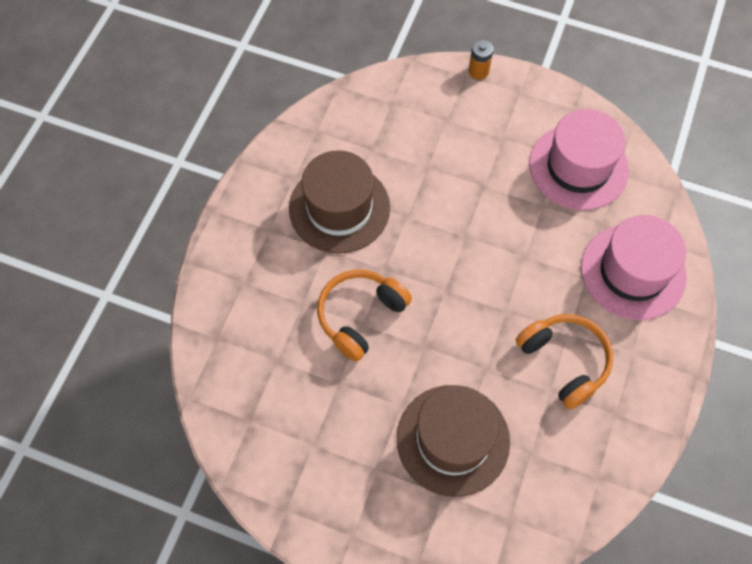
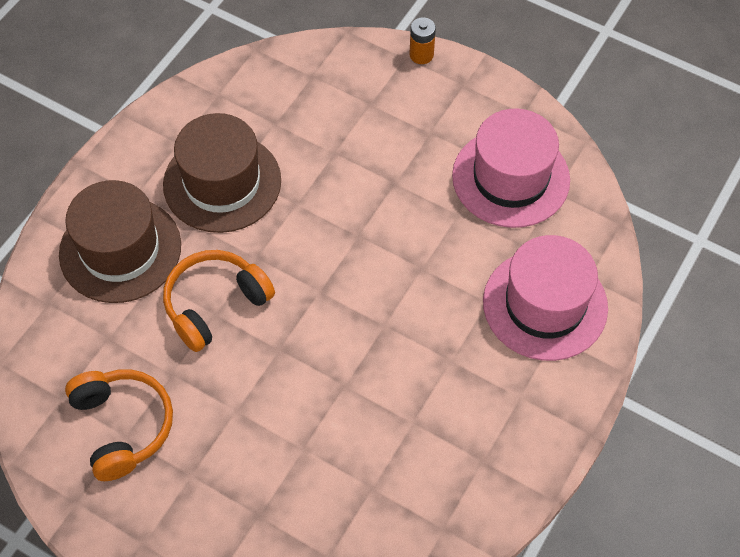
camera: 10 degrees right, 5 degrees down
brown hat [397,385,510,497] -> brown hat moved to [59,180,181,303]
orange headphones [516,314,613,410] -> orange headphones moved to [65,369,173,481]

